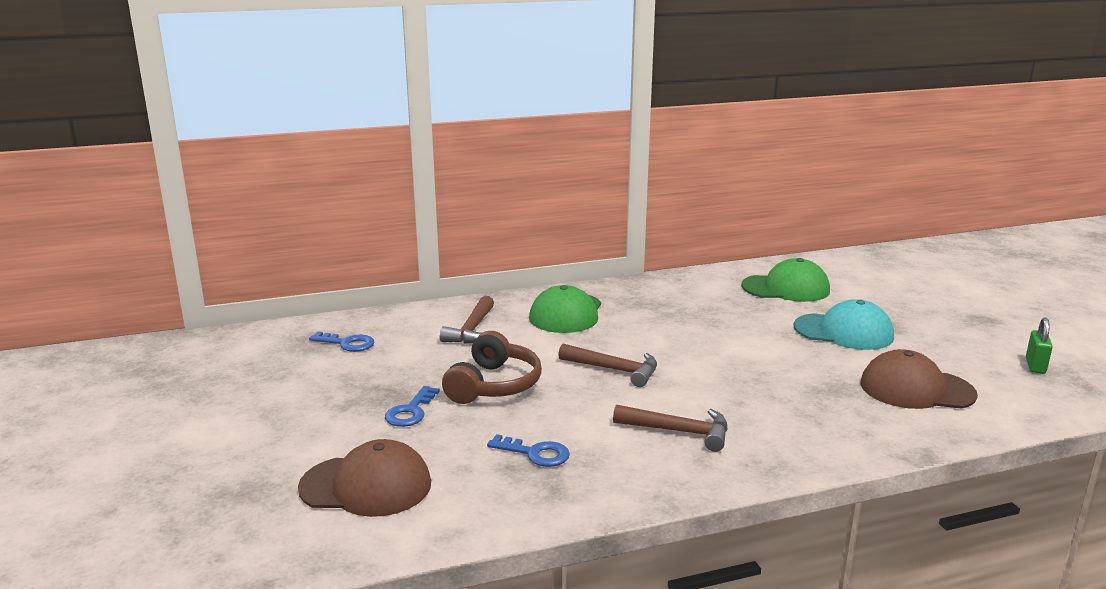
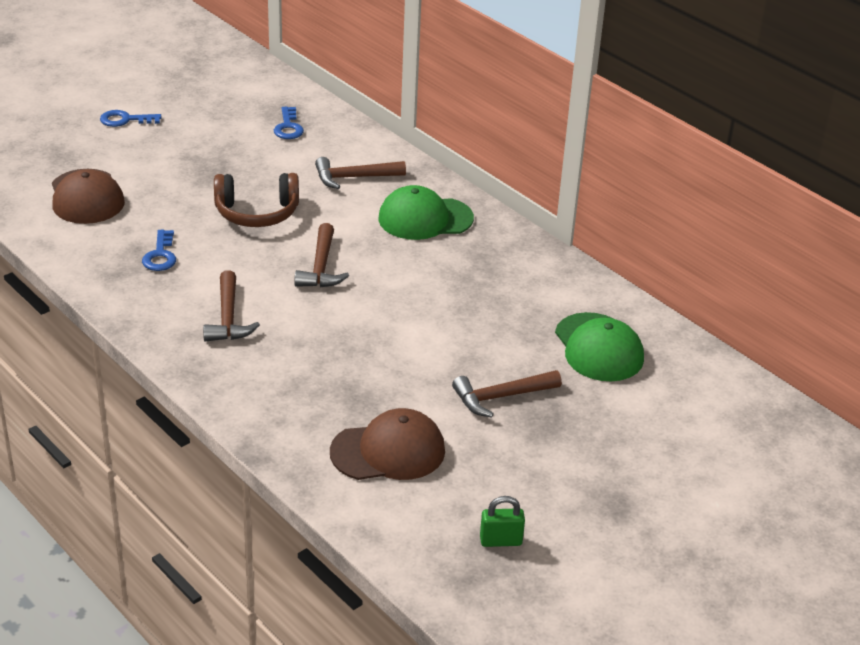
camera: 65 degrees right, 15 degrees up
blue key [385,386,440,427] -> blue key moved to [100,110,161,127]
turquoise cap [794,299,894,350] -> brown hammer [452,370,562,417]
brown cap [861,349,978,409] -> brown cap turned 90 degrees clockwise [330,408,445,480]

